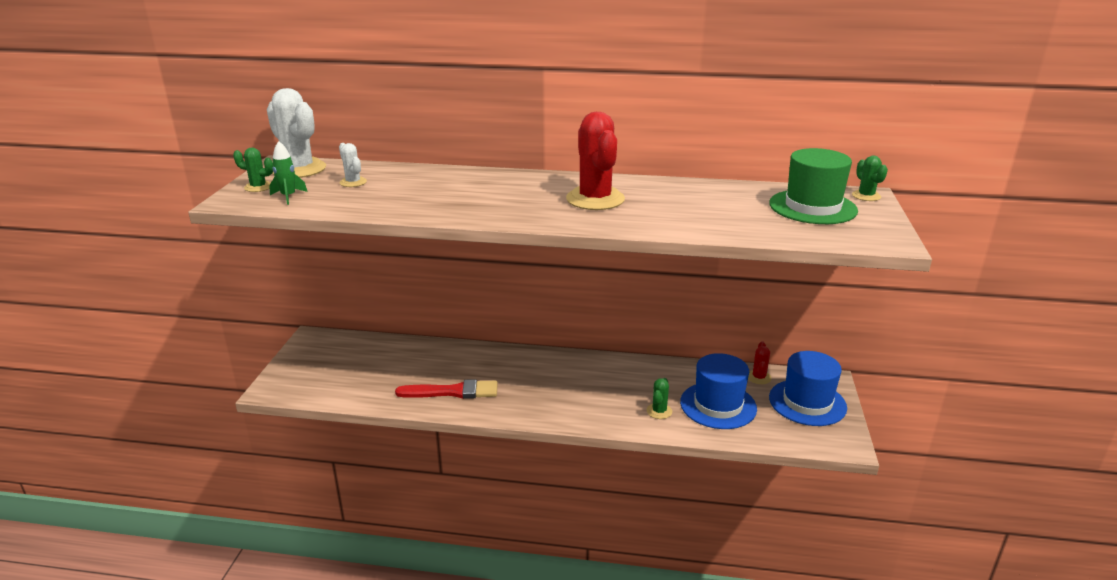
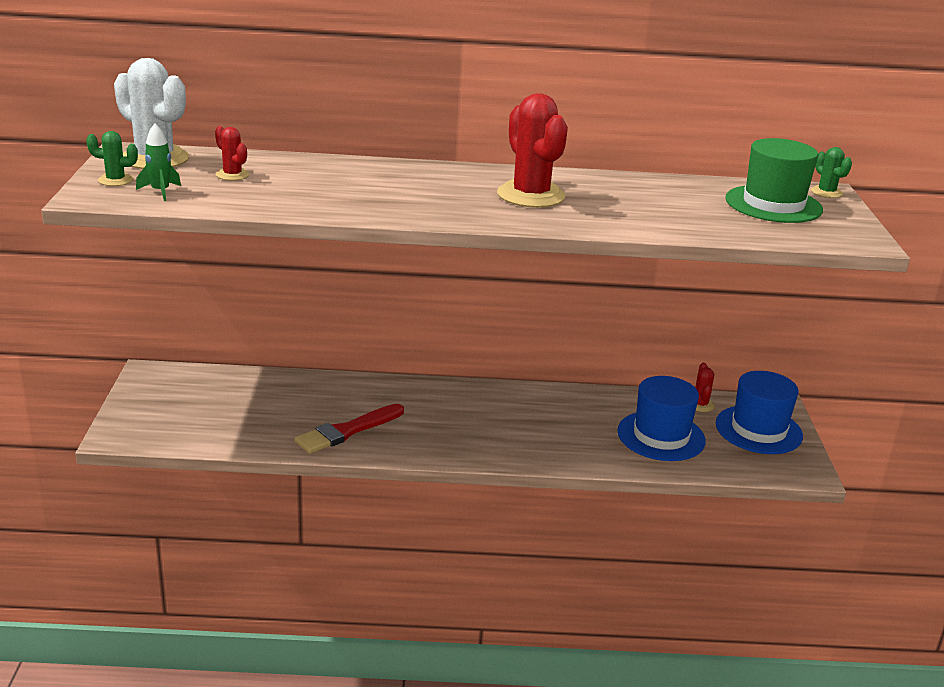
camera: 10 degrees left, 0 degrees up
white cactus [339,143,367,187] -> red cactus [215,126,249,181]
red brush [395,379,498,399] -> red brush turned 150 degrees clockwise [294,404,404,454]
green cactus [647,378,672,419] -> none

